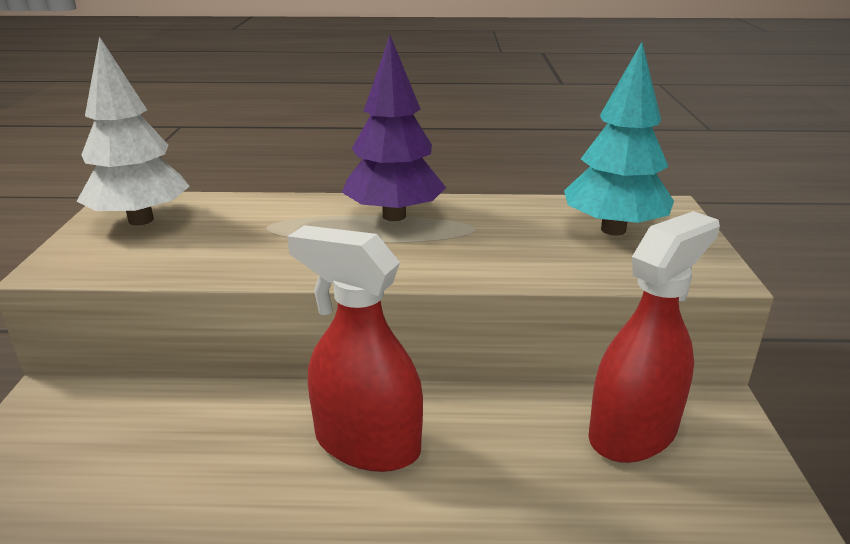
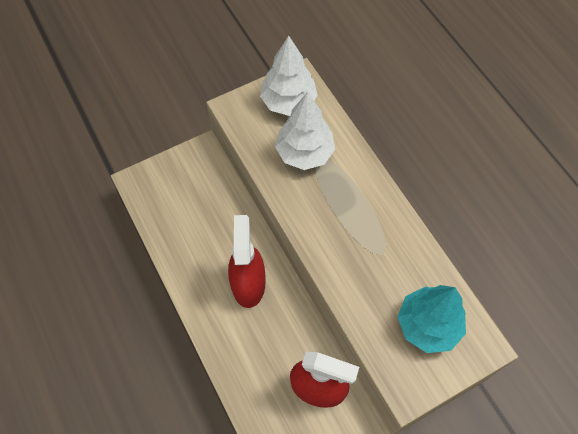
camera: 60 degrees right, 35 degrees up
purple tree [342,35,446,221] -> none
none -> white tree [275,92,335,170]

